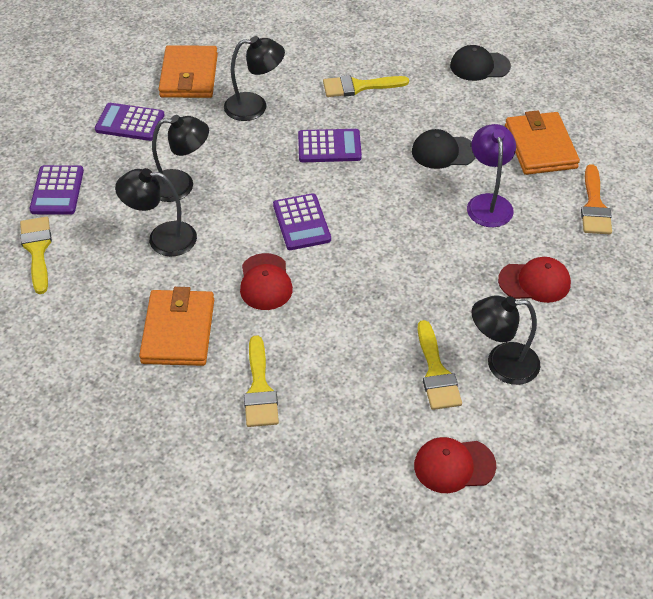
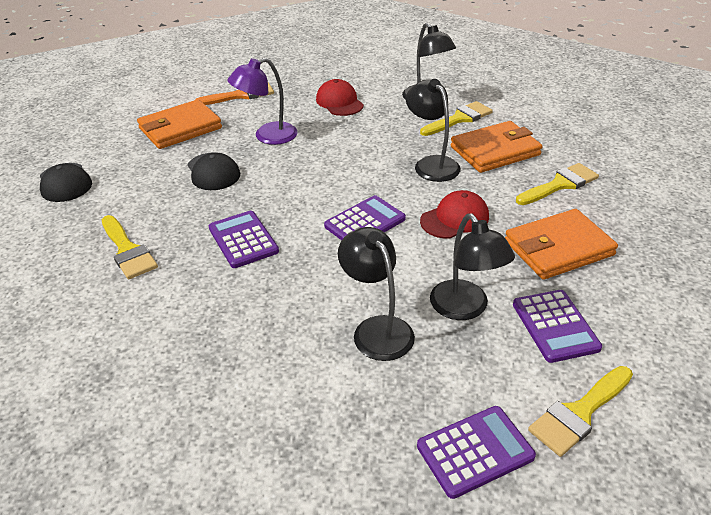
camera: 115 degrees left, 10 degrees down
purple calculator [95,103,164,141] -> purple calculator moved to [513,290,602,363]
orange wallet [159,45,218,98] -> orange wallet moved to [451,121,543,173]
black lamp [224,36,285,121] -> black lamp moved to [406,79,461,182]
red cap [414,437,496,493] -> none

